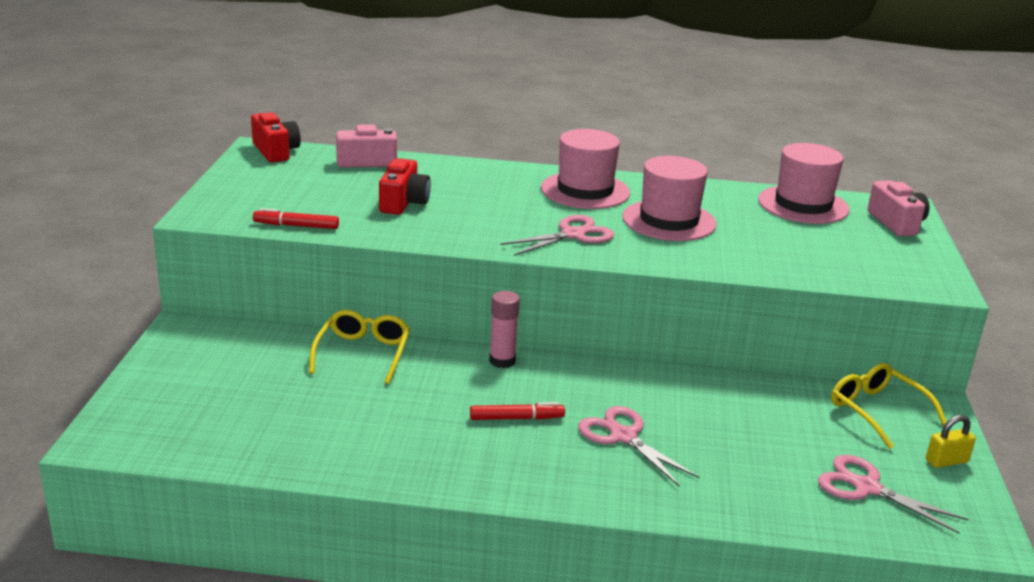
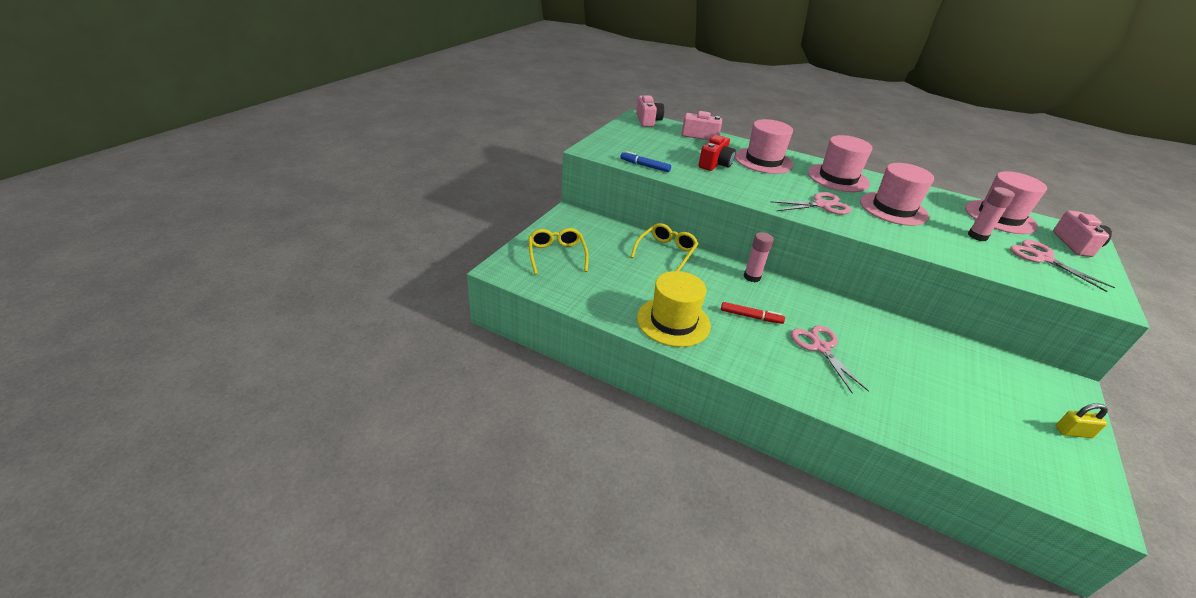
camera: 20 degrees right, 10 degrees up
red camera [251,112,301,163] -> pink camera [636,95,664,127]
red marker [253,208,339,229] -> blue marker [620,151,671,172]
pink scissors [818,455,969,534] -> pink scissors moved to [1010,240,1115,292]
yellow glasses [831,363,947,449] -> yellow glasses moved to [528,228,589,275]
none -> yellow hat [637,271,711,347]
none -> pink hat [735,119,793,174]
none -> pink glue stick [968,187,1015,241]

